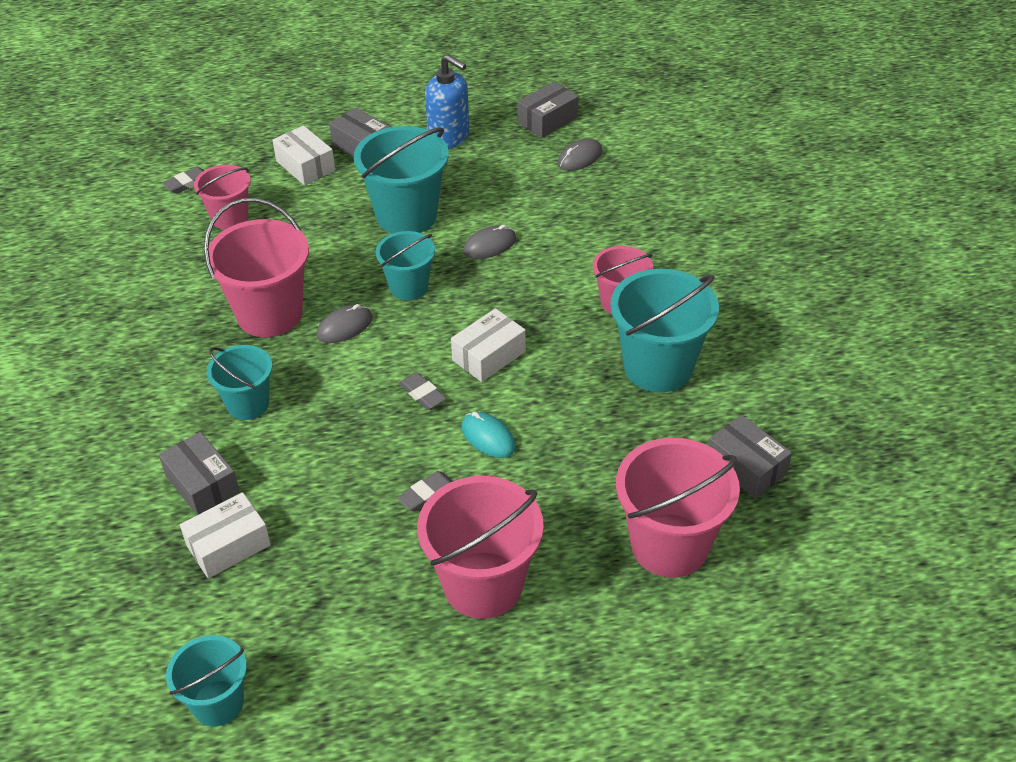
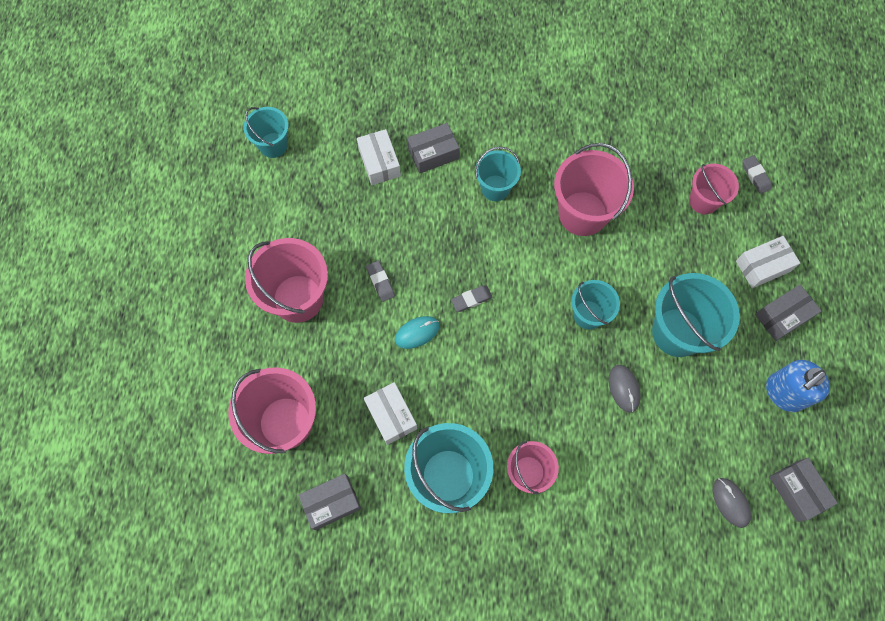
camera: 105 degrees right, 25 degrees up
grey mouse [317,304,373,343] -> none
white box [451,308,526,382] -> white box moved to [364,382,417,445]

